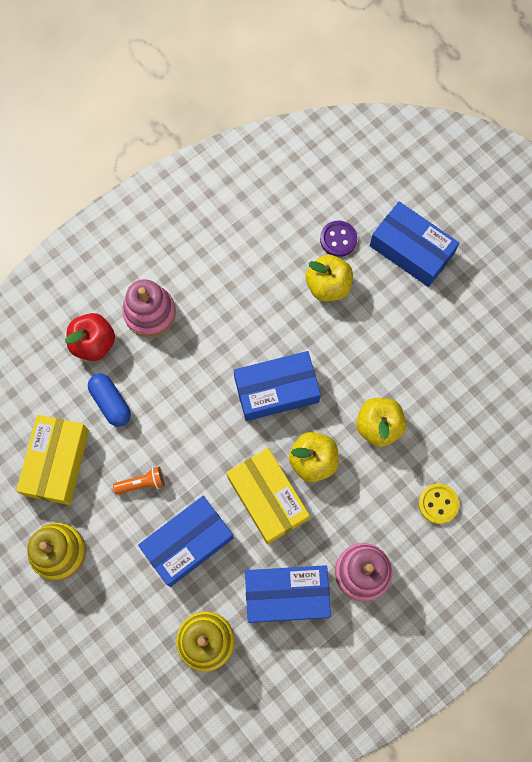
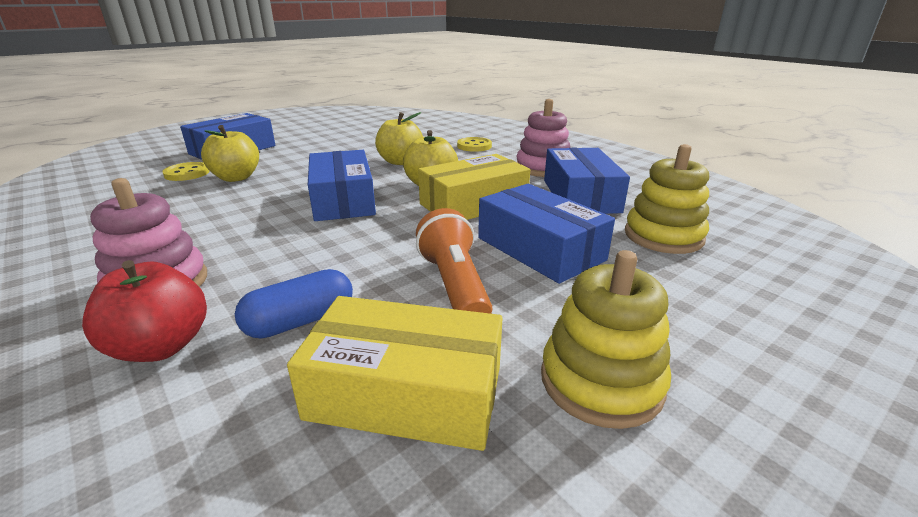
camera: 90 degrees left, 45 degrees down
orange flashlight [113,467,165,495] -> orange flashlight [416,208,492,314], size x1.67
purple button [320,221,357,257] -> yellow button [163,162,210,181]

